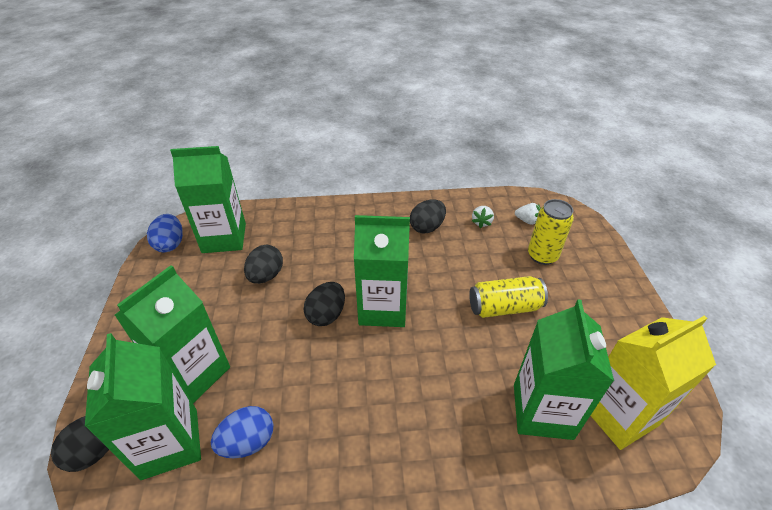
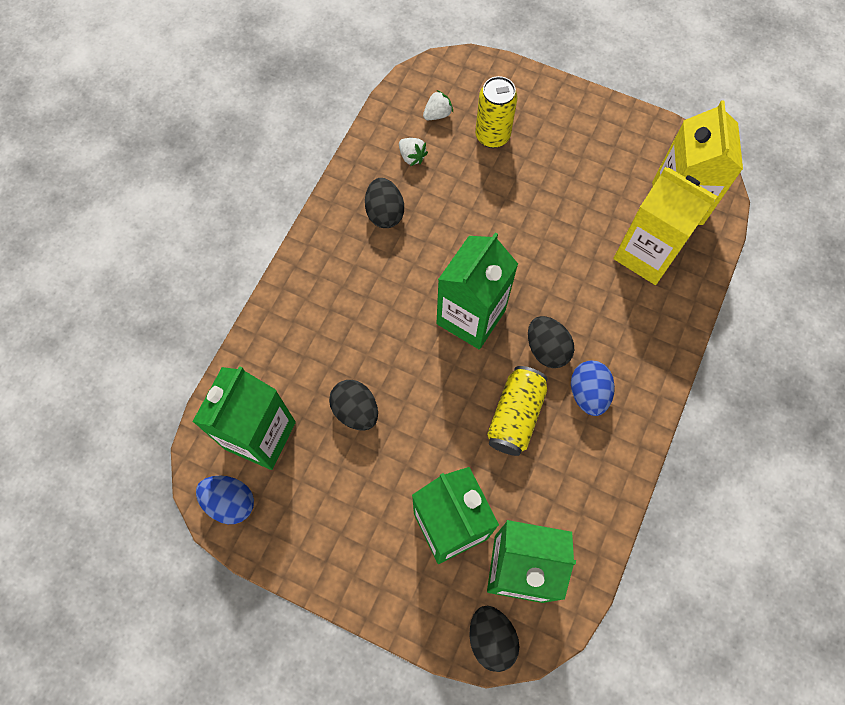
camera: 60 degrees left, 25 degrees up
blue egg [211,406,273,458] -> blue egg moved to [571,361,615,416]
black egg [303,282,345,326] -> black egg moved to [528,316,574,368]
yellow can [469,276,548,318] -> yellow can moved to [487,366,548,456]
green carton [514,300,614,440] -> yellow carton [613,167,718,285]

